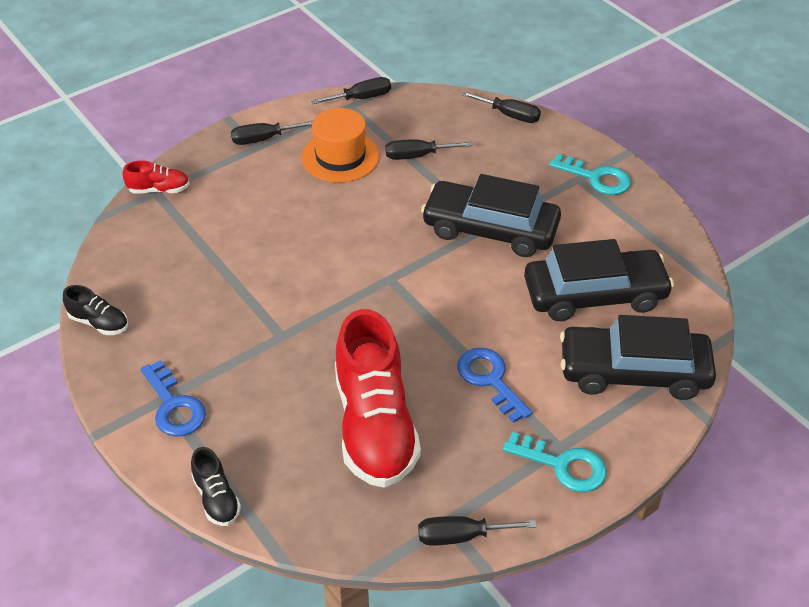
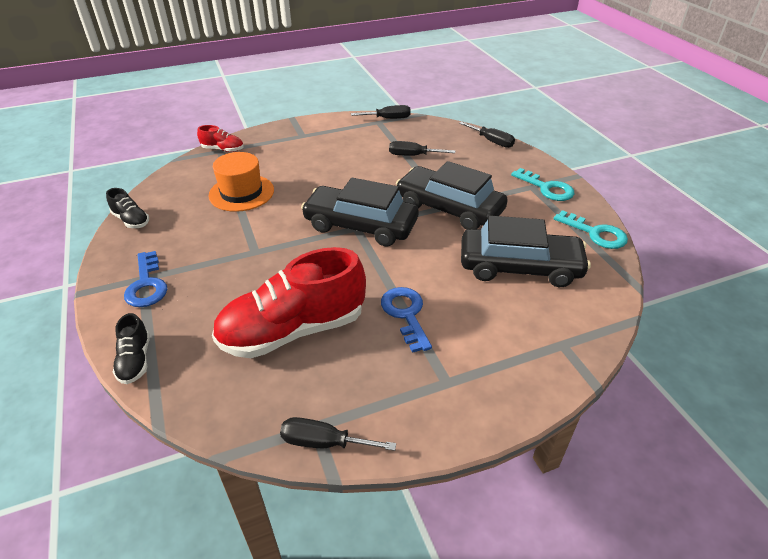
camera: 15 degrees right, 5 degrees down
black screwdriver [231,121,313,145] -> none
orange hat [302,108,379,182] -> orange hat moved to [208,152,274,212]
red shoe [335,309,421,488] -> red shoe turned 60 degrees clockwise [212,247,366,358]
turquoise key [503,432,607,492] -> turquoise key moved to [554,210,628,249]
black car [560,315,716,400] -> black car moved to [301,178,418,246]

